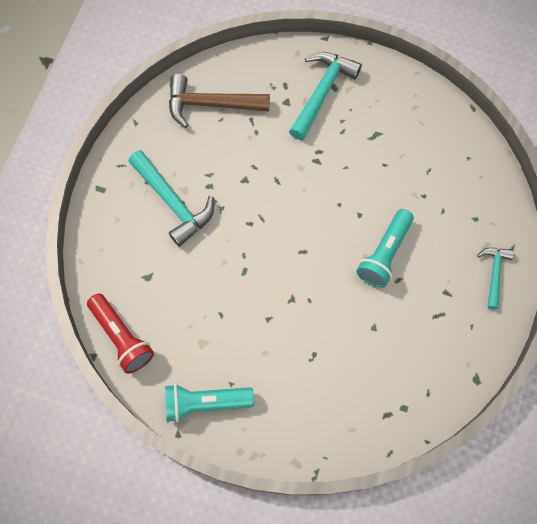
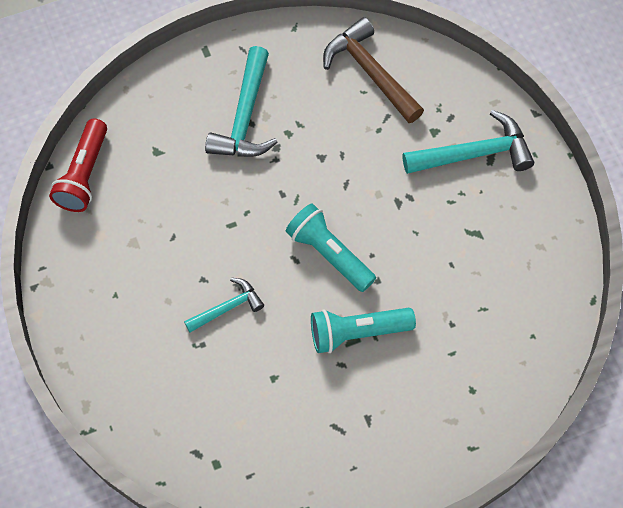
camera: 50 degrees right, 5 degrees down
turquoise flashlight [165,384,254,422] -> turquoise flashlight moved to [286,203,376,292]
turquoise hammer [477,248,514,309] -> turquoise hammer moved to [184,278,264,332]

